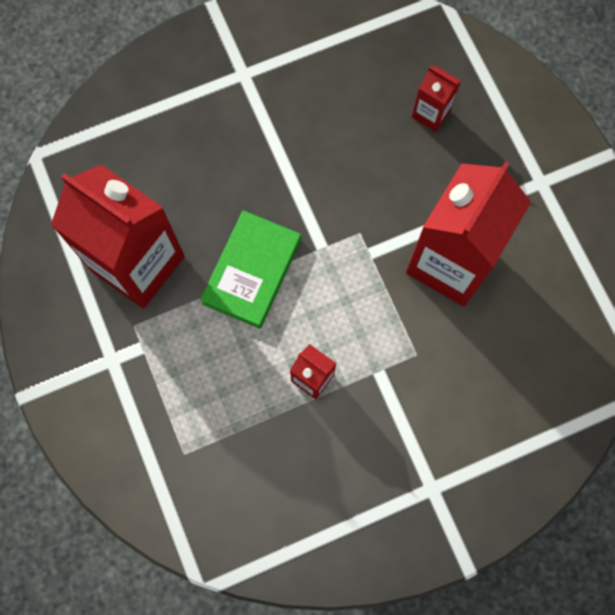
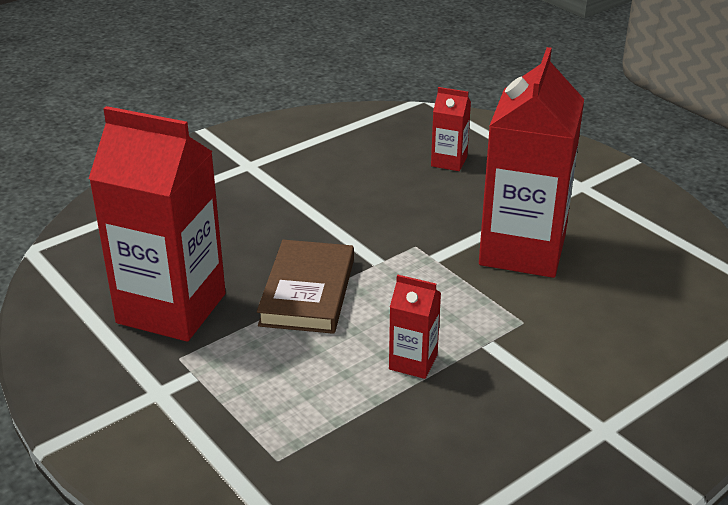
camera: 15 degrees left, 40 degrees down
green book [200,210,301,329] -> brown book [257,240,354,334]

